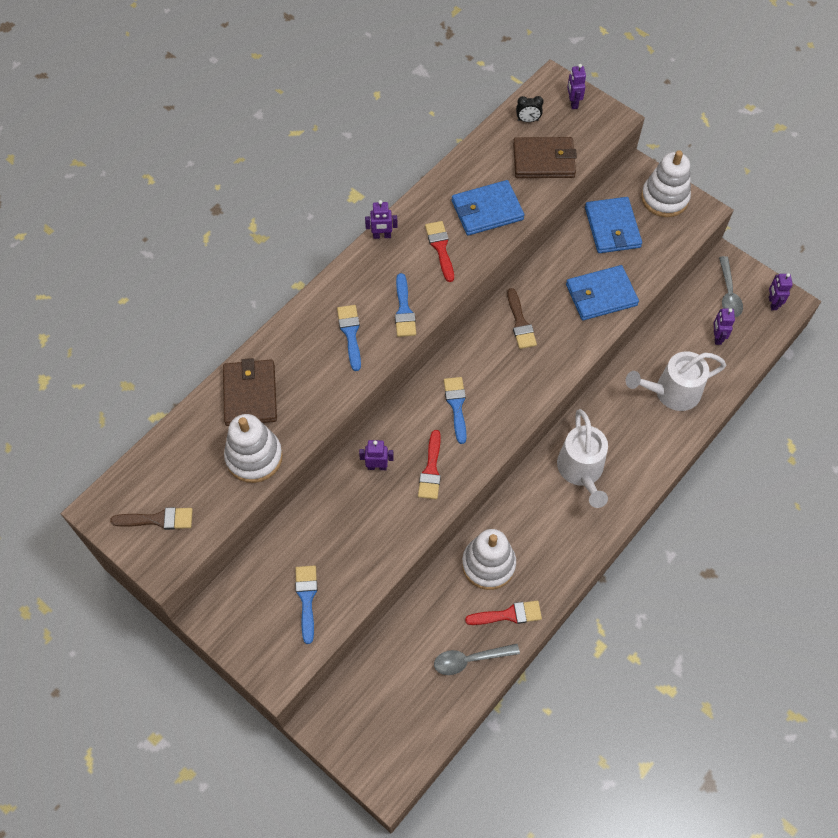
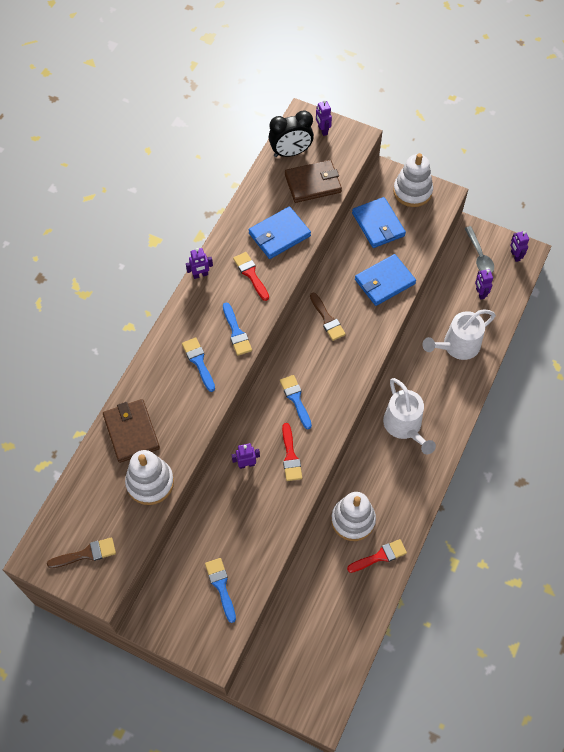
camera: 15 degrees left, 0 degrees up
grey spoon [434,644,520,675] -> none
black clock [516,96,544,122] -> black clock [269,110,314,157], size x2.02

